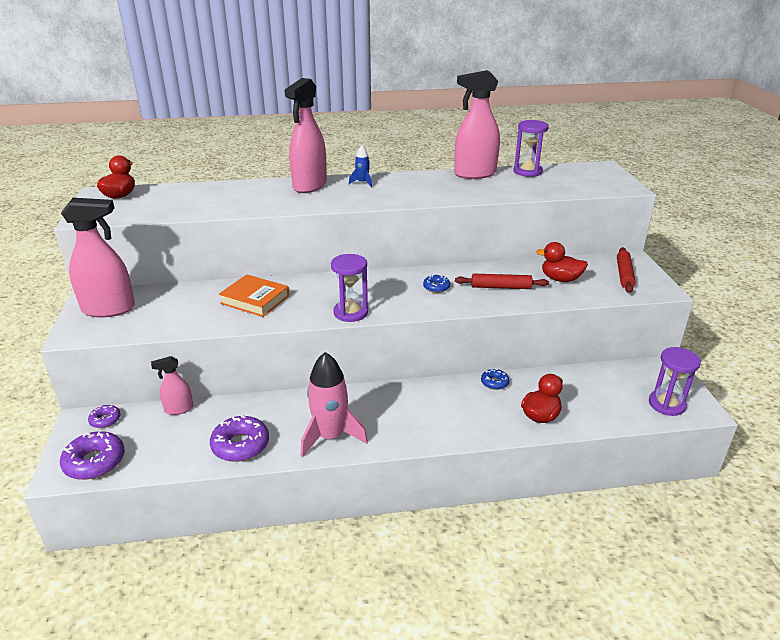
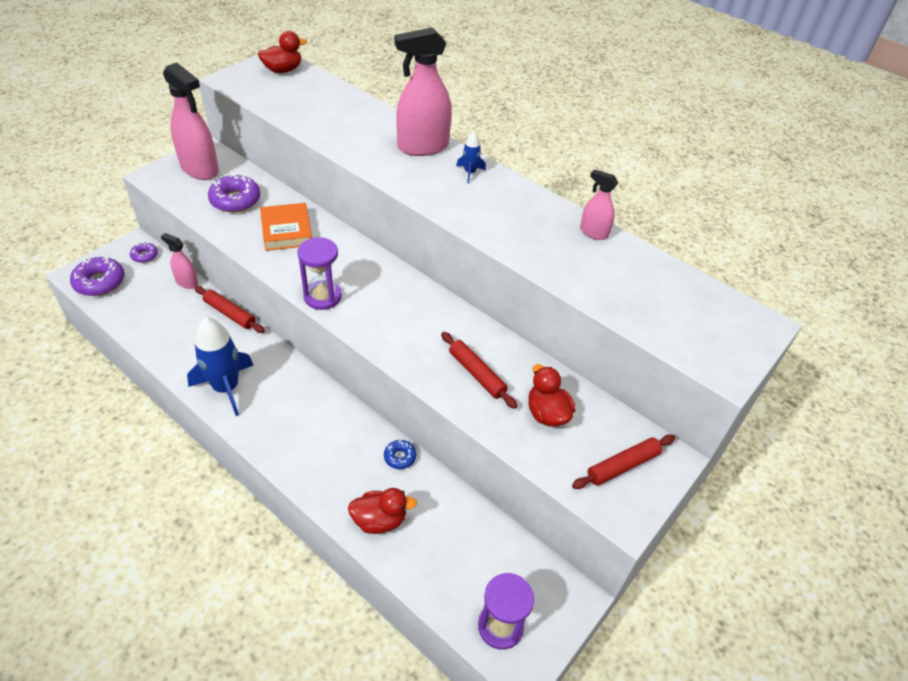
camera: 45 degrees right, 15 degrees up
purple donut [210,415,269,462] -> purple donut moved to [208,174,260,212]
pink rocket [301,352,368,457] -> blue rocket [187,317,253,416]
blue donut [423,275,450,293] -> none
pink spray bottle [454,70,500,179] -> pink spray bottle [580,169,618,240], size x0.53
purple hourglass [514,120,549,177] -> none
none -> red rolling pin [195,286,265,333]

